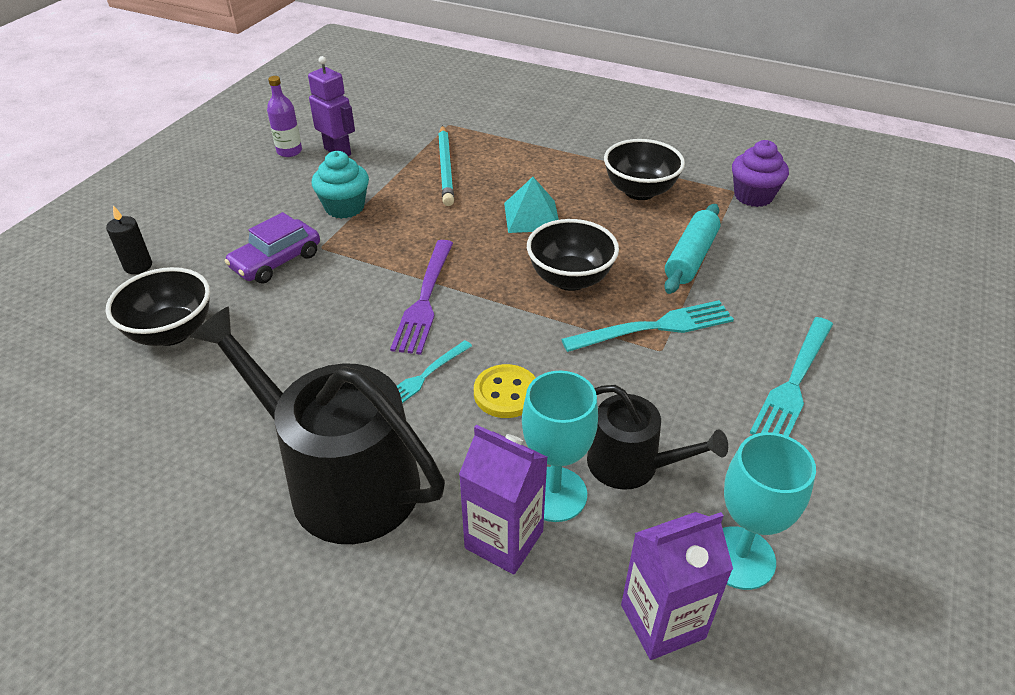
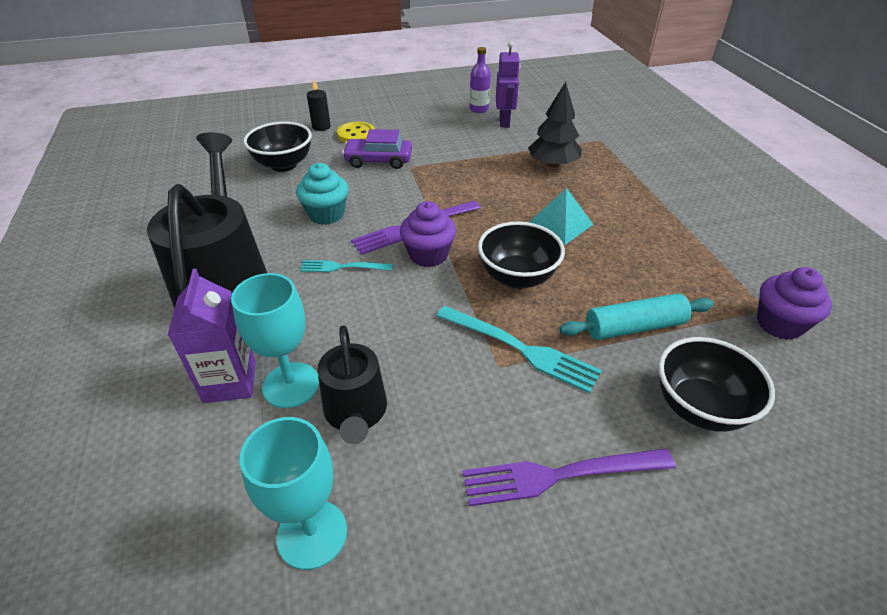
camera: 50 degrees right, 0 degrees up
turquoise cupcake [312,151,369,219] -> turquoise cupcake moved to [296,163,349,225]
turquoise pencil [438,125,454,206] -> black tree [528,82,582,168]
yellow button [474,364,535,418] -> yellow button moved to [337,122,375,143]
black bowl [604,139,685,200] -> black bowl moved to [658,337,775,432]
purple carton [621,512,733,660] -> none
turquoise fork [750,317,833,437] -> purple fork [463,449,675,506]
none -> purple cupcake [400,201,456,267]

